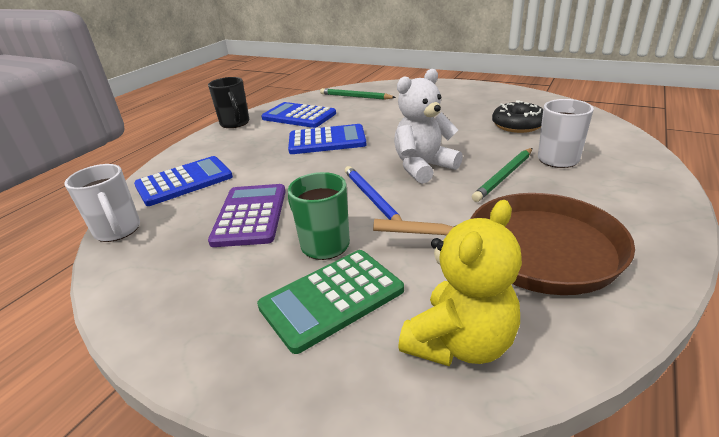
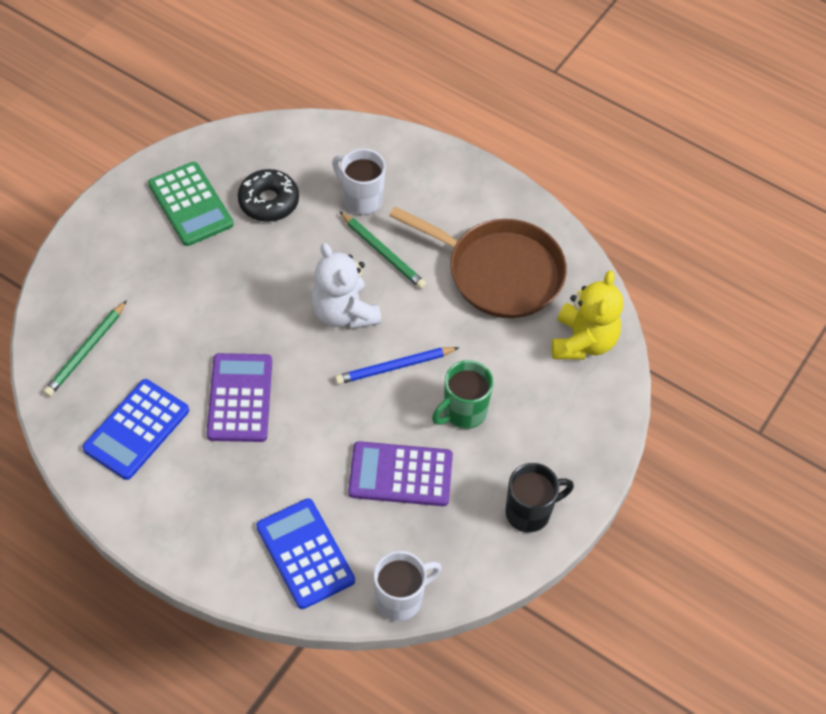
camera: 90 degrees left, 25 degrees up
black mug [208,77,249,128] -> black mug moved to [506,463,574,532]
green calculator [257,250,404,354] -> green calculator moved to [148,162,234,246]
blue calculator [288,124,367,154] -> purple calculator [207,353,272,442]
brown pan [373,193,635,295] -> brown pan turned 105 degrees clockwise [389,207,567,318]
yellow teddy bear [398,200,522,366] -> yellow teddy bear turned 60 degrees clockwise [552,270,623,360]

